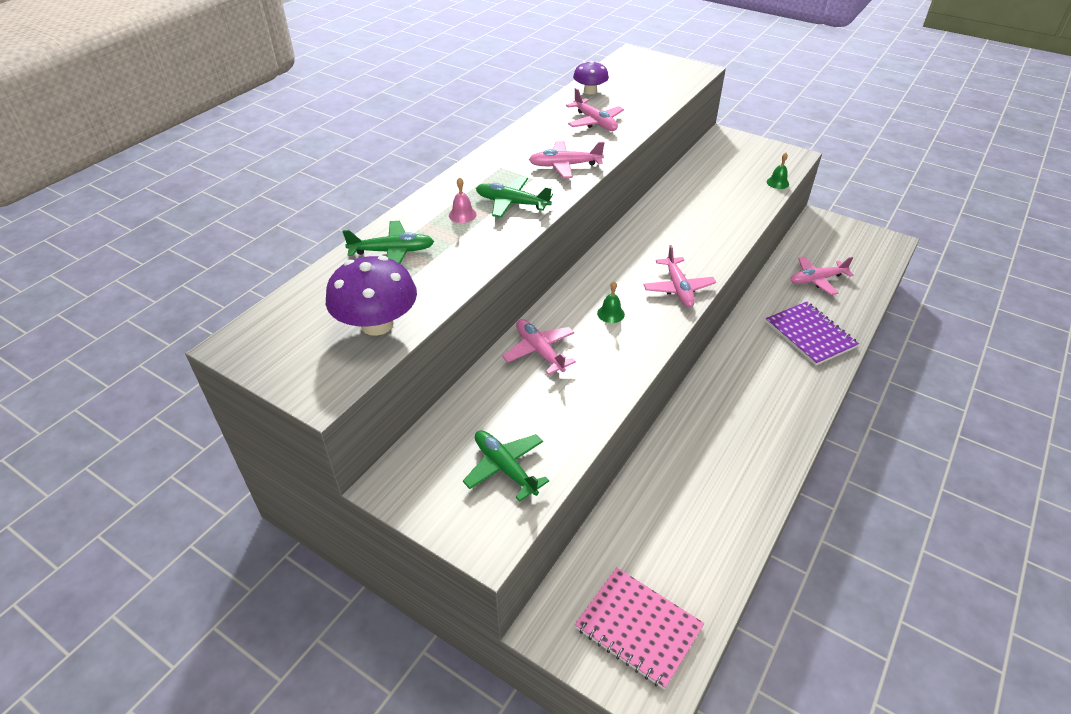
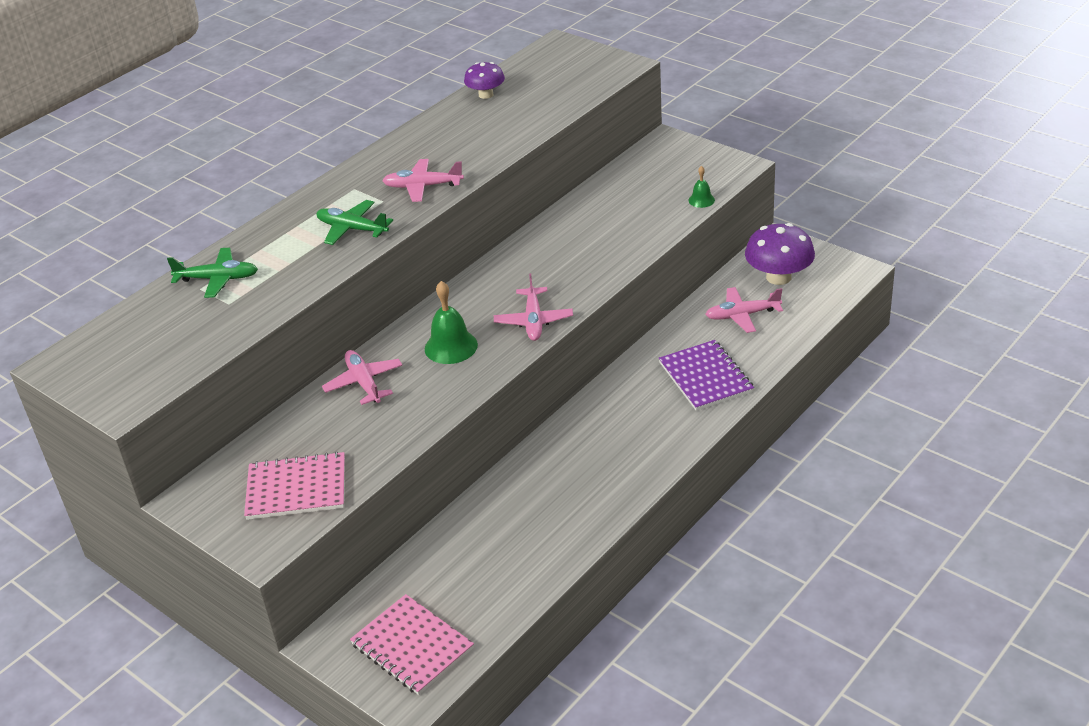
camera: 10 degrees right, 5 degrees down
purple mushroom [326,256,417,336] -> purple mushroom moved to [745,223,815,285]
pink bell [449,177,477,223] -> none
green plane [463,430,549,502] -> pink notebook [244,451,345,520]
pink plane [566,88,624,131] -> none
green bell [597,281,625,323] -> green bell [425,281,478,364], size x1.82

